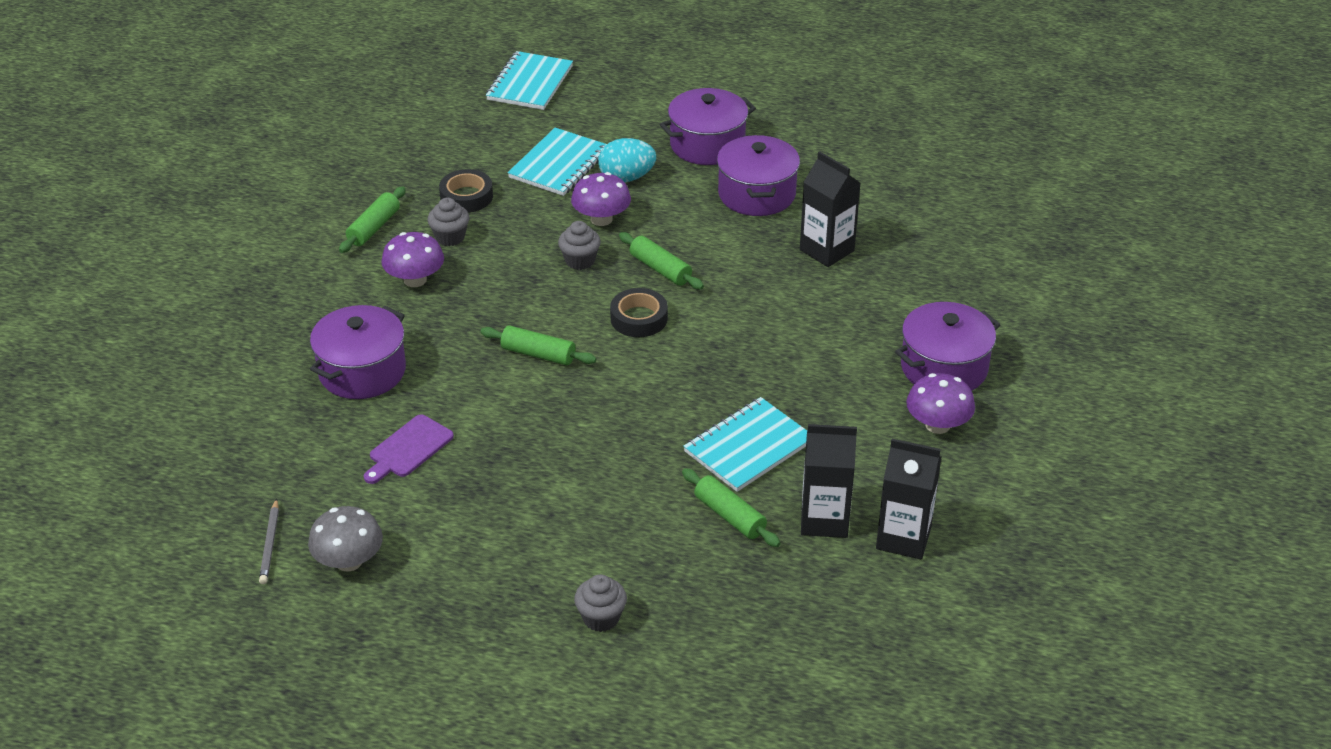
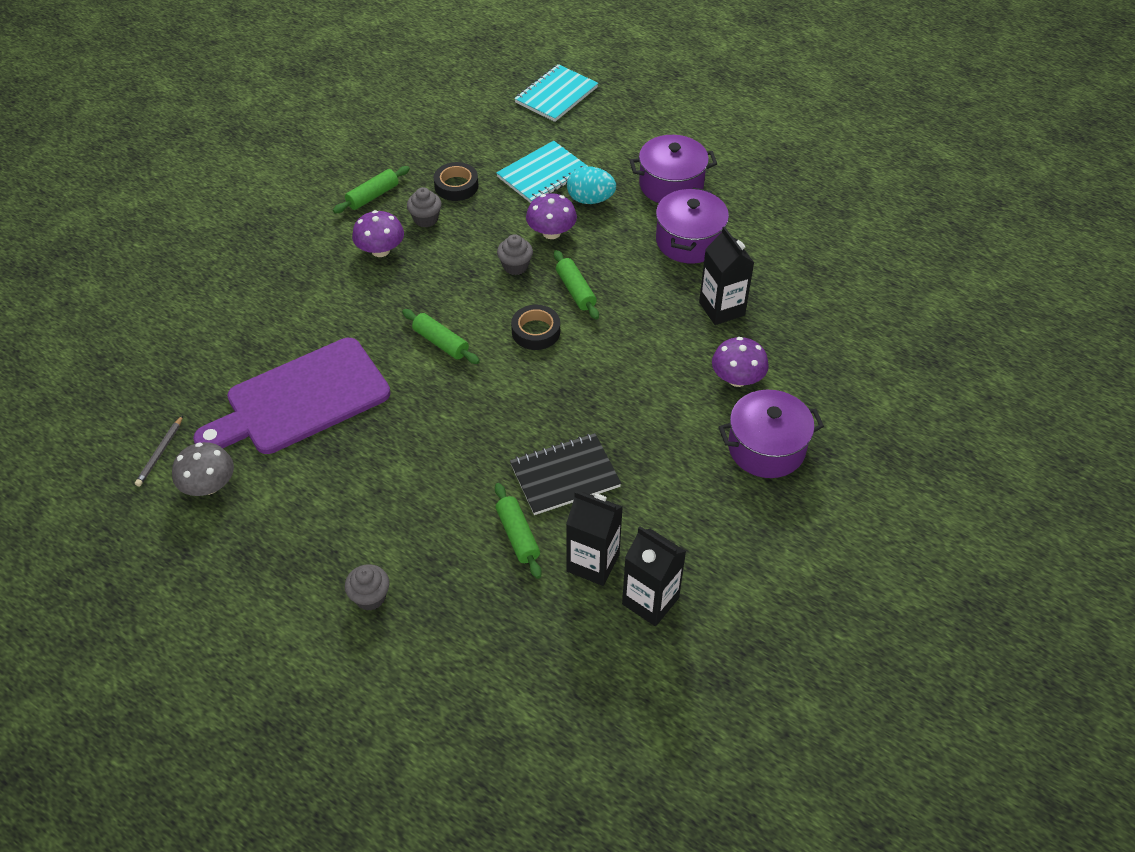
camera: 20 degrees right, 10 degrees up
purple pot [310,305,406,399] -> none
purple cutting board [364,414,454,484] -> purple cutting board [193,338,391,454], size x2.27
turquoise notebook [683,397,807,492] -> black notebook [510,433,621,515]
purple mushroom [906,373,975,434] -> purple mushroom moved to [712,337,769,387]

